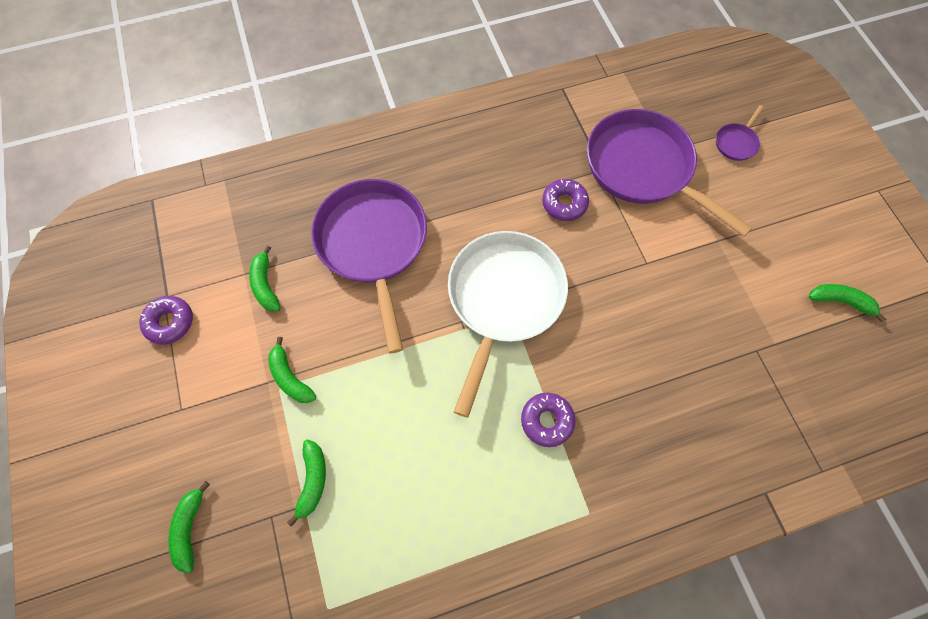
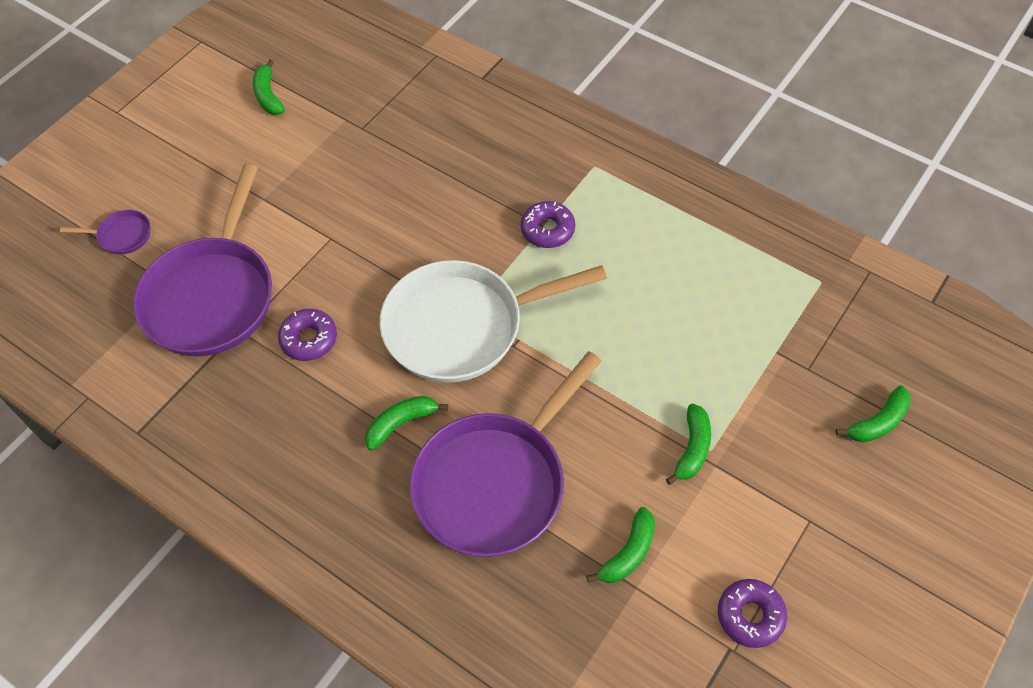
camera: 125 degrees left, 10 degrees down
green banana [287,439,326,527] -> green banana moved to [365,396,448,450]

